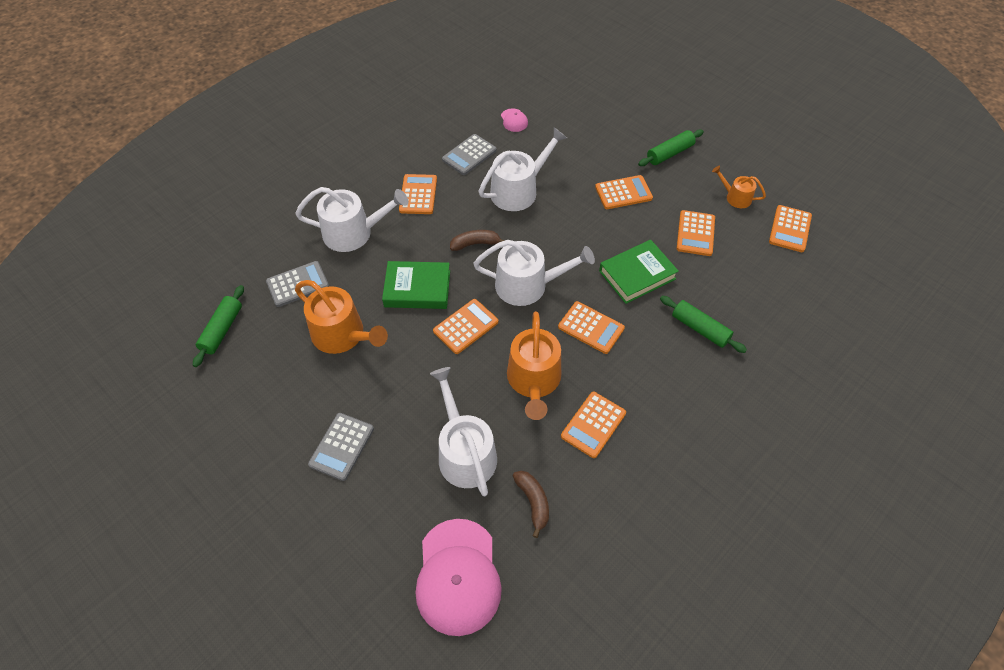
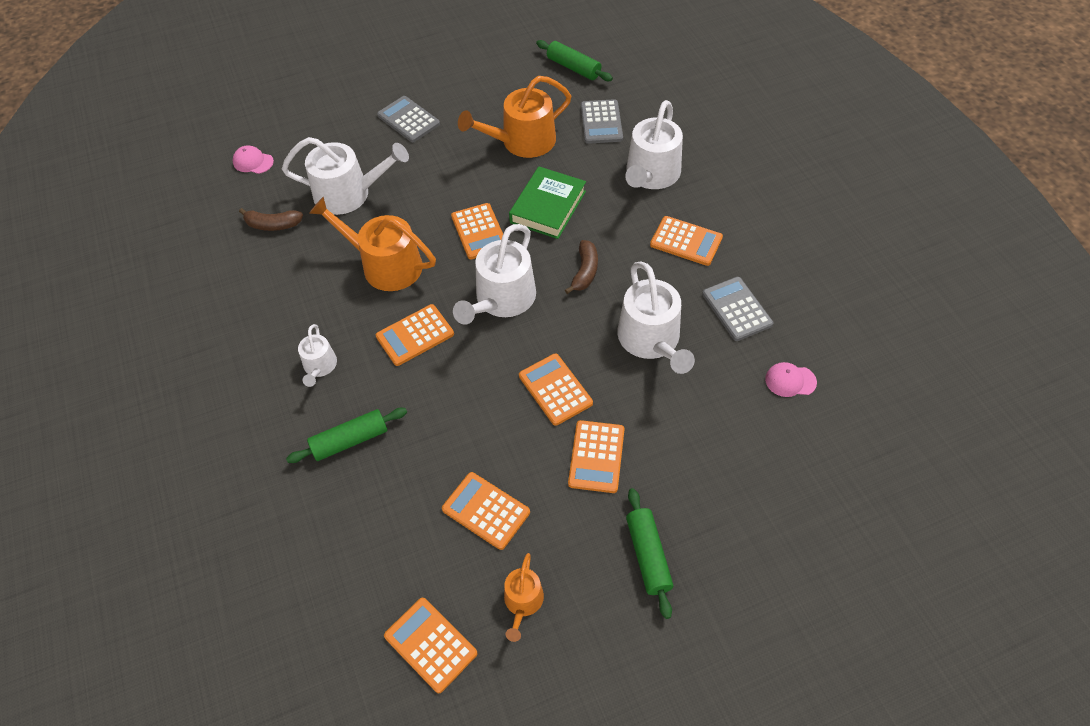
camera: 115 degrees right, 0 degrees up
pink cap [415,519,502,636] -> pink cap [233,145,274,174], size x0.44
orange calculator [561,392,626,458] -> orange calculator moved to [519,353,593,426]
green book [599,240,679,304] -> none
orange watering can [712,166,766,208] -> orange watering can turned 135 degrees clockwise [504,553,544,642]
none -> white watering can [298,324,337,387]

